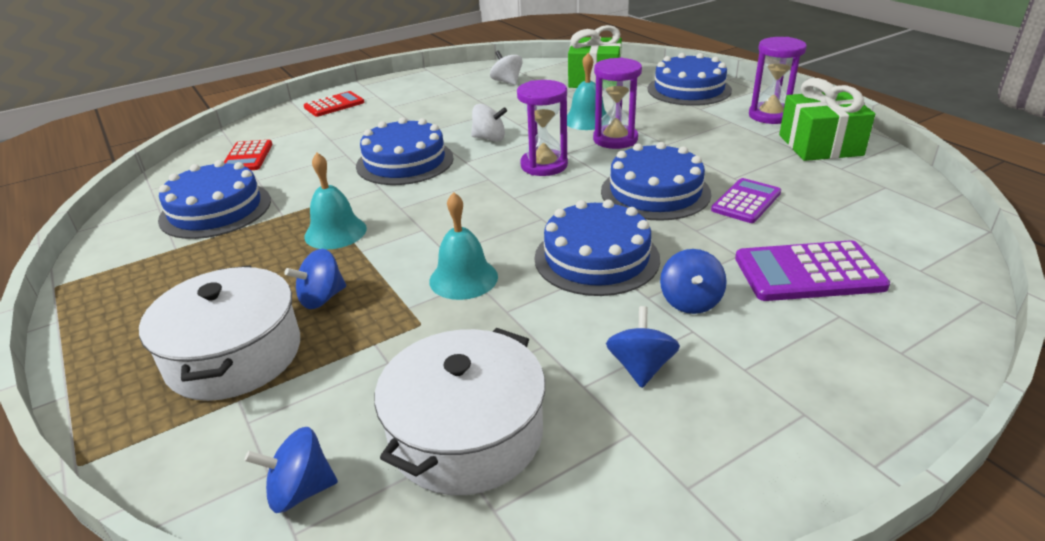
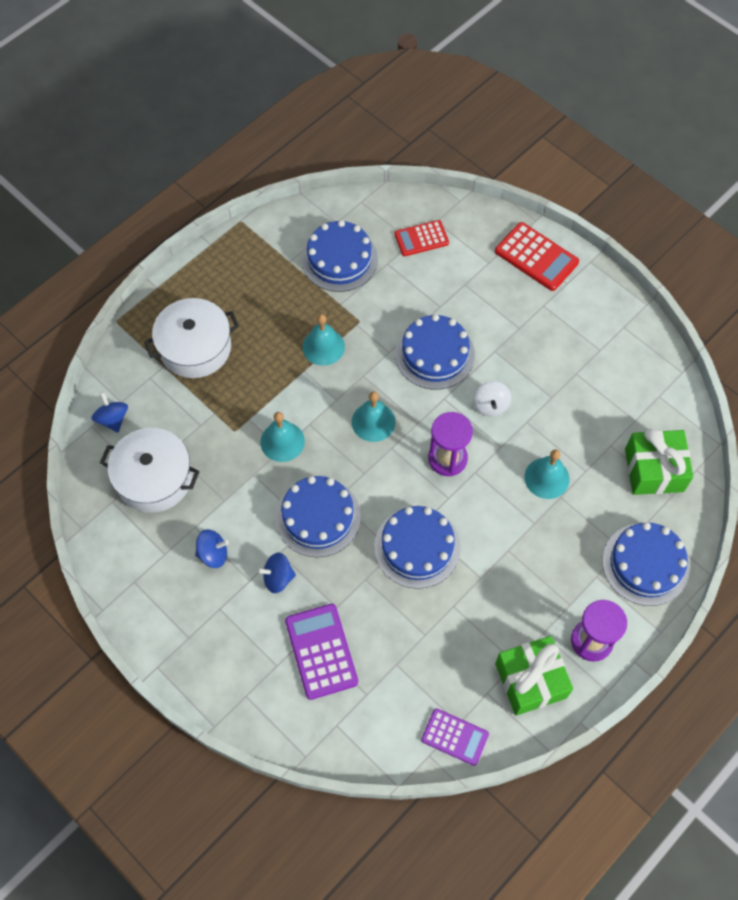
camera: 75 degrees right, 30 degrees up
blue spinning top [284,249,346,309] -> none
red calculator [304,91,364,117] -> red calculator [495,222,579,291], size x1.50
white spinning top [490,50,522,85] -> none
purple hourglass [593,57,642,149] -> none
purple calculator [711,178,781,223] -> purple calculator moved to [421,708,489,766]
none -> turquoise bell [352,391,396,442]

